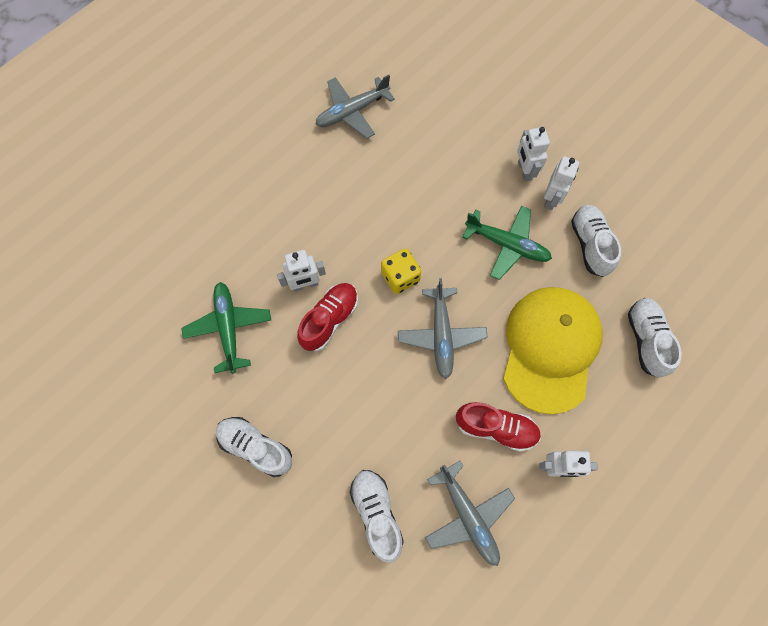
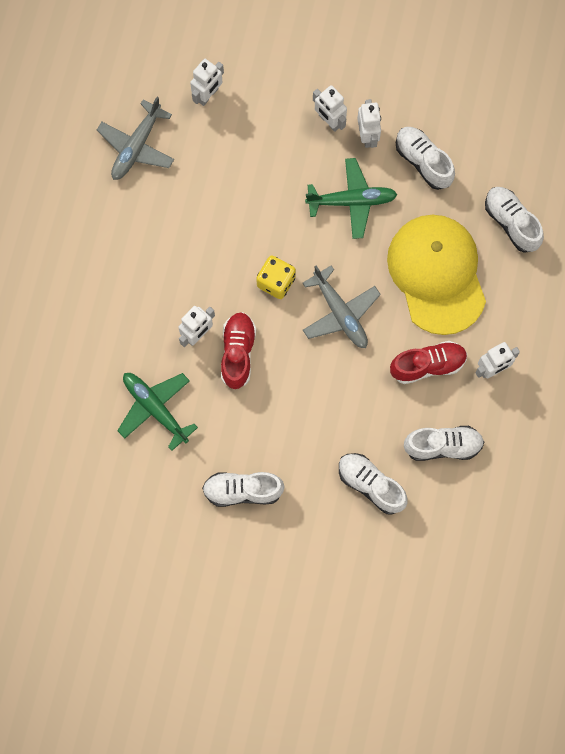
camera: 30 degrees left, 5 degrees up
grey plane [425,461,515,566] -> white shoe [404,426,484,461]
none -> white robot [190,59,224,106]

